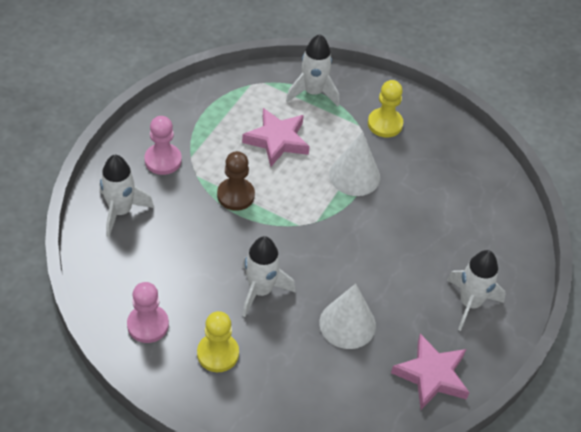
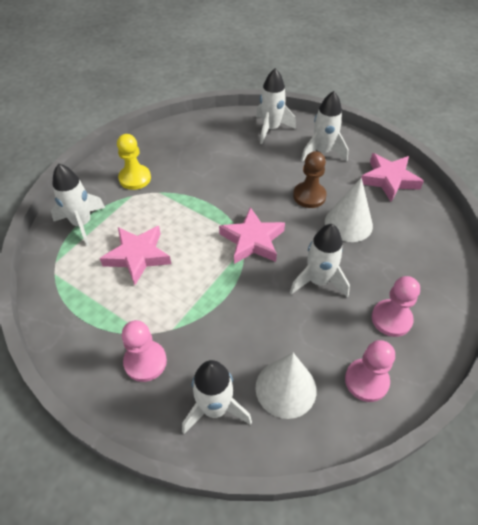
camera: 80 degrees left, 0 degrees up
yellow pawn [197,311,239,372] -> pink pawn [372,276,420,337]
brown pawn [217,151,255,211] -> brown pawn moved to [293,151,327,208]
white cone [329,132,380,196] -> white cone moved to [255,353,317,419]
none -> pink star [219,207,285,264]
none -> white rocket [256,68,296,144]

